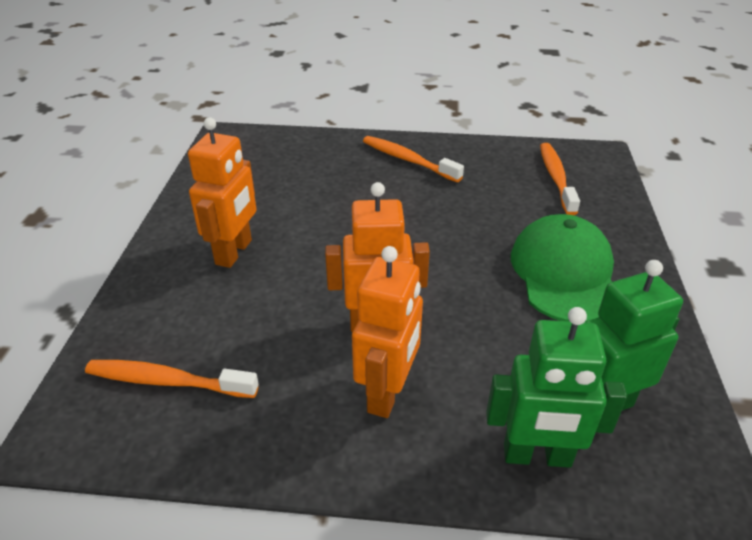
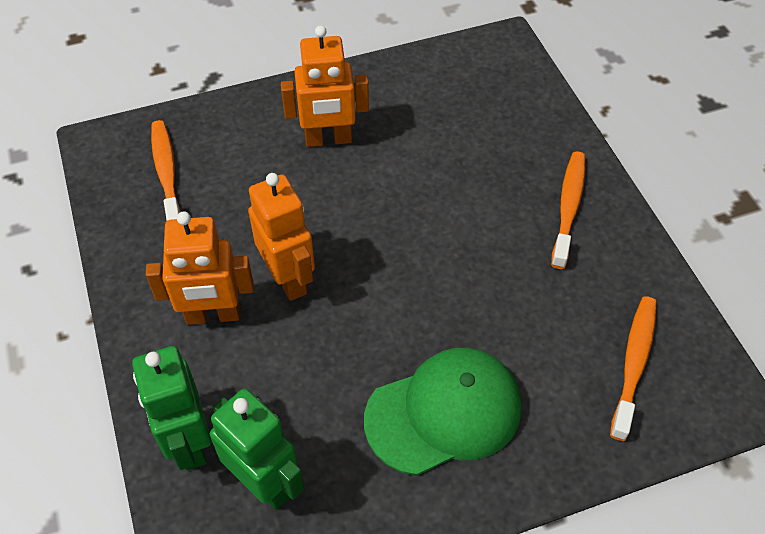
camera: 65 degrees right, 15 degrees up
orange toothbrush [540,143,580,215] -> orange toothbrush turned 45 degrees counterclockwise [610,296,656,441]

